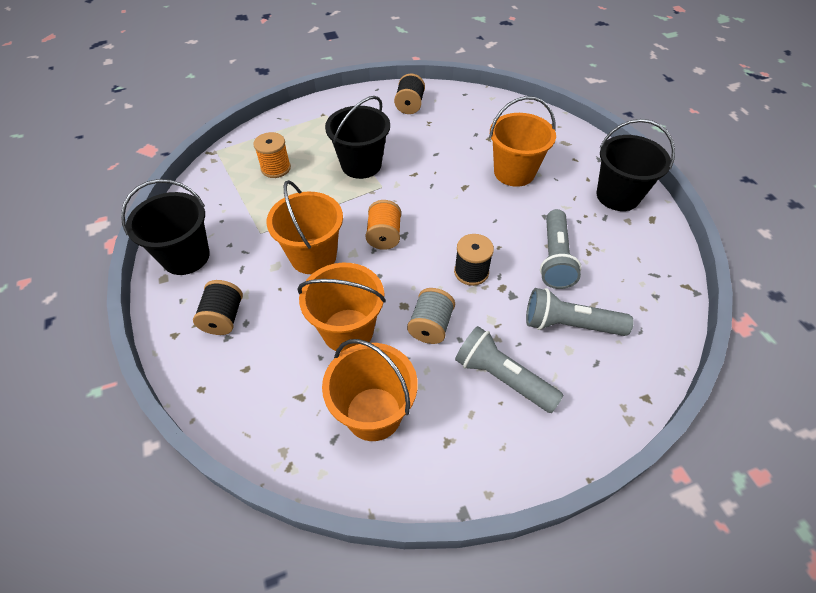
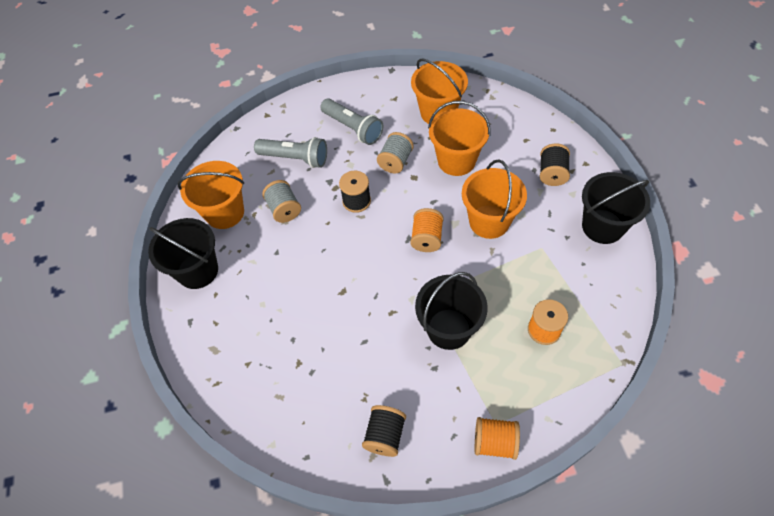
camera: 170 degrees left, 5 degrees up
orange bucket [489,96,556,187] -> orange bucket moved to [178,161,244,229]
grey flashlight [540,209,582,289] -> grey spool [262,180,301,223]
none -> orange spool [475,417,520,460]

